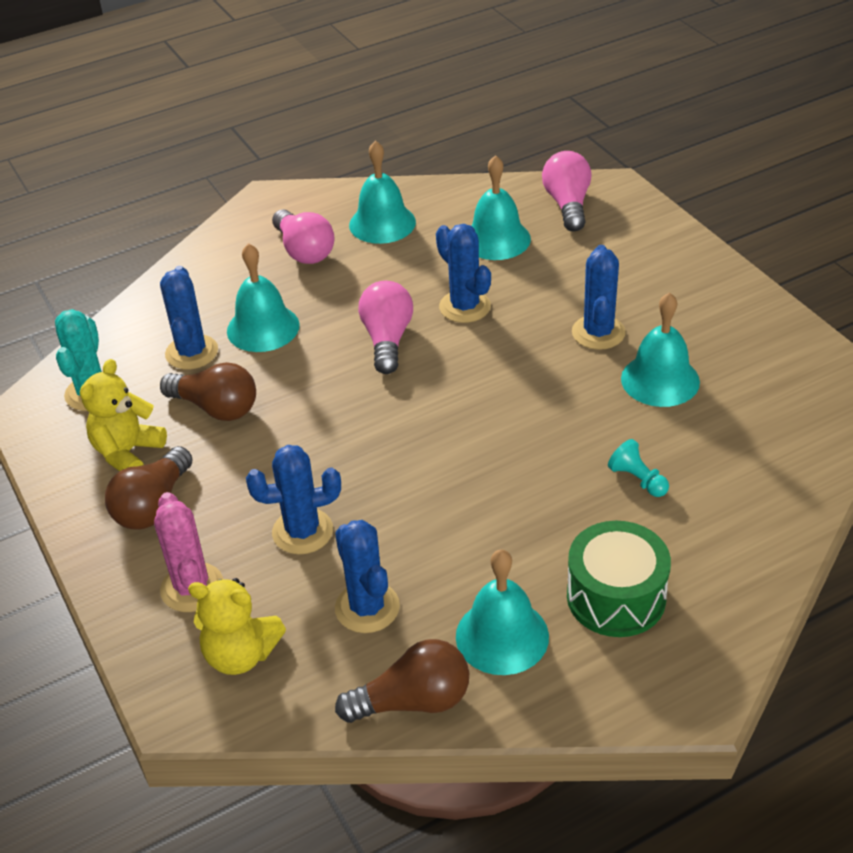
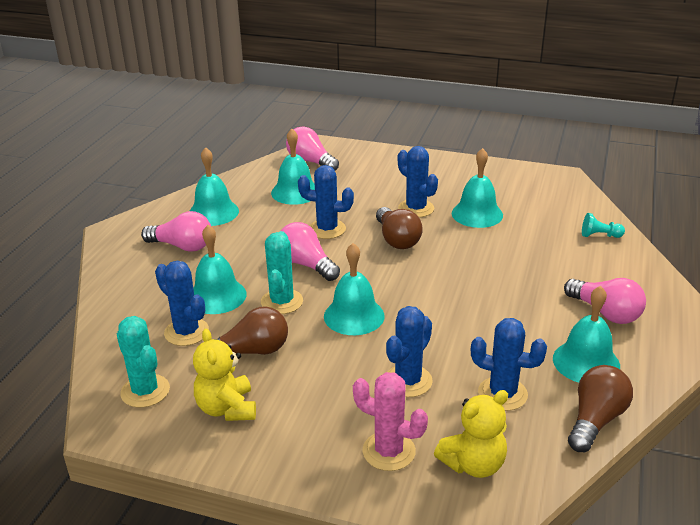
camera: 45 degrees left, 10 degrees down
brown light bulb [105,446,193,529] -> brown light bulb moved to [376,207,423,249]
green drum [567,521,671,637] -> pink light bulb [564,278,646,324]
turquoise pawn [608,439,669,497] -> turquoise pawn moved to [582,213,625,238]
none -> turquoise cactus [261,231,303,314]
none -> turquoise bell [324,243,385,335]

